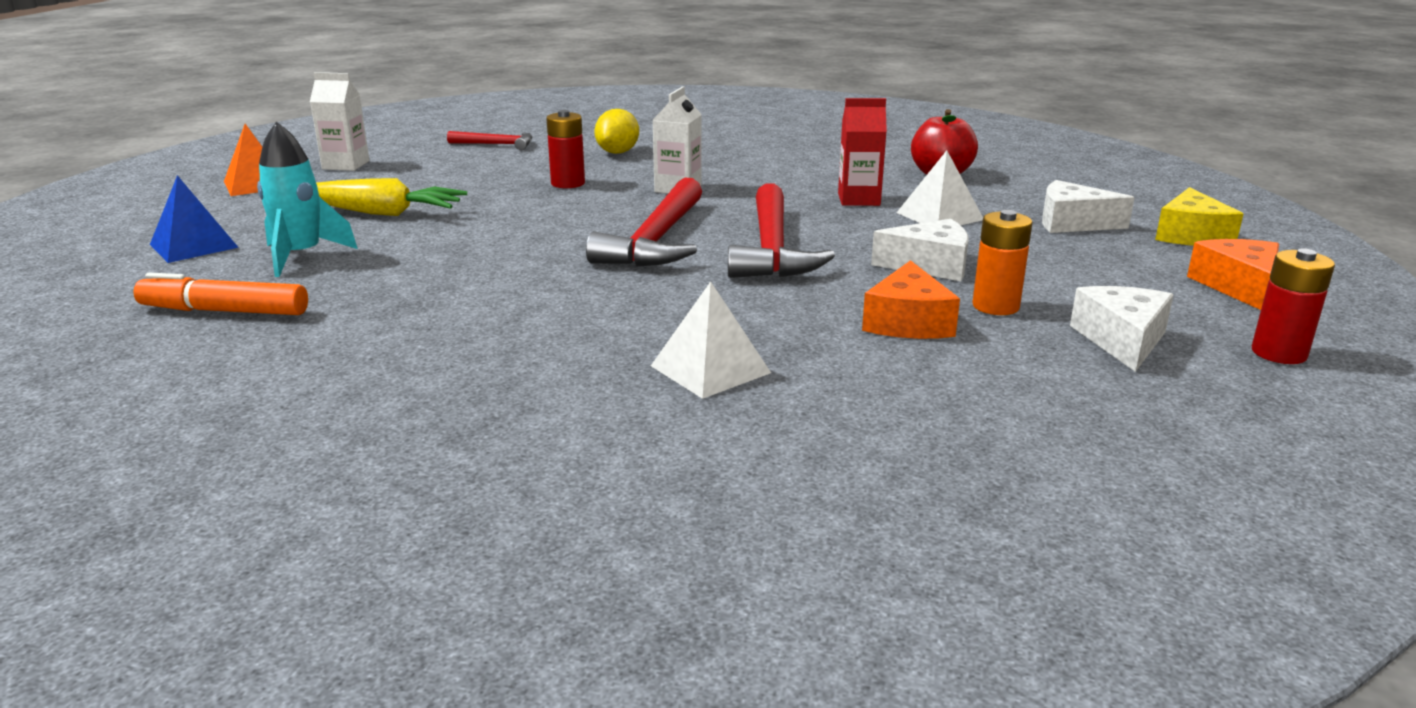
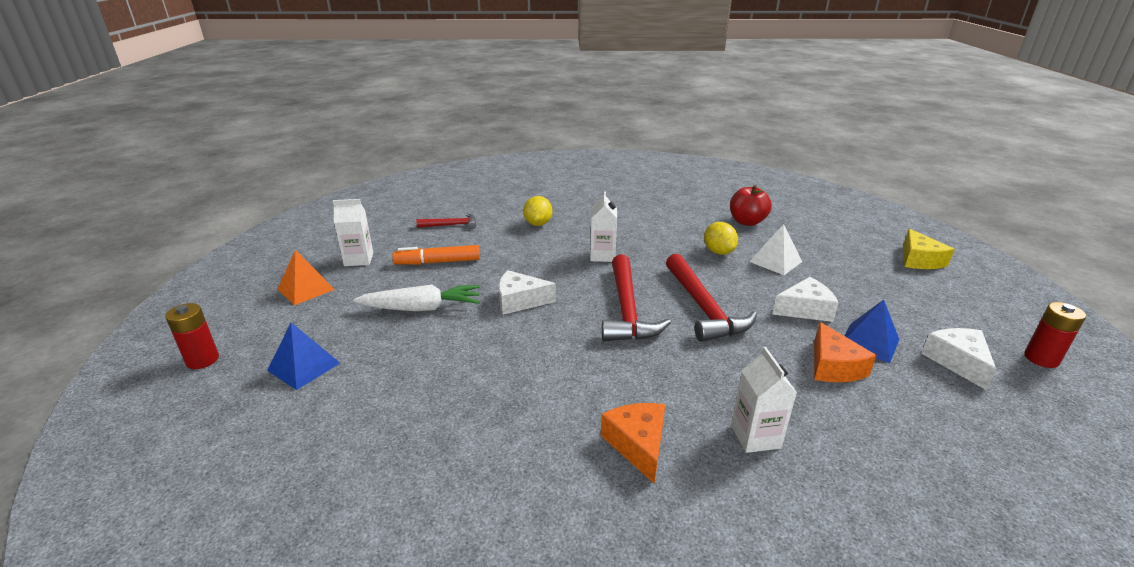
camera: 15 degrees left, 5 degrees up
orange marker [133,273,308,315] -> orange marker moved to [392,245,480,265]
turquoise rocket [257,122,358,277] -> none
yellow carrot [316,178,467,216] -> white carrot [353,285,480,311]
red battery [546,110,585,188] -> red battery moved to [165,303,219,369]
white pyramid [651,281,771,399] -> white carton [731,347,797,453]
red carton [838,98,887,206] -> yellow lemon [704,222,738,255]
orange battery [972,210,1033,315] -> blue pyramid [844,300,900,363]
white cheese [1042,180,1135,233] -> white cheese moved to [498,270,556,315]
orange cheese [1187,239,1279,310] -> orange cheese moved to [601,403,665,484]

